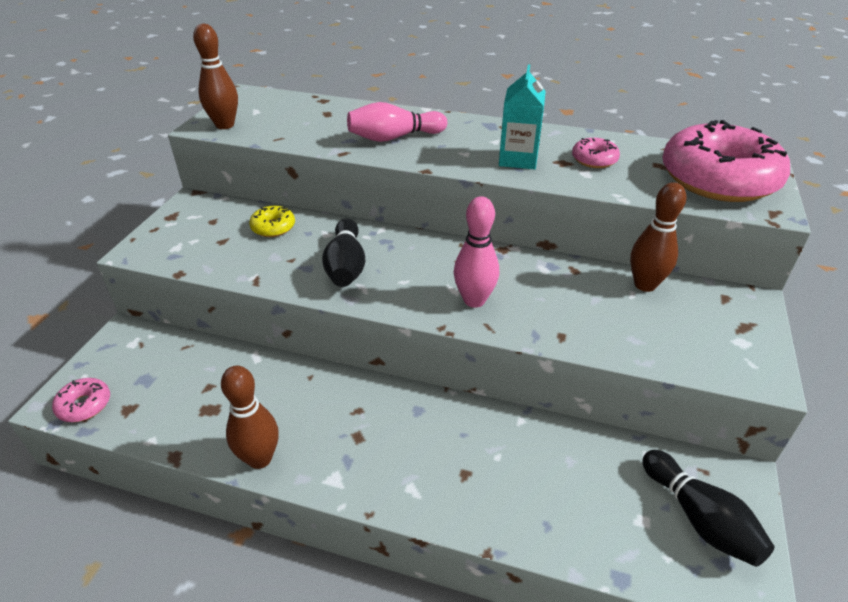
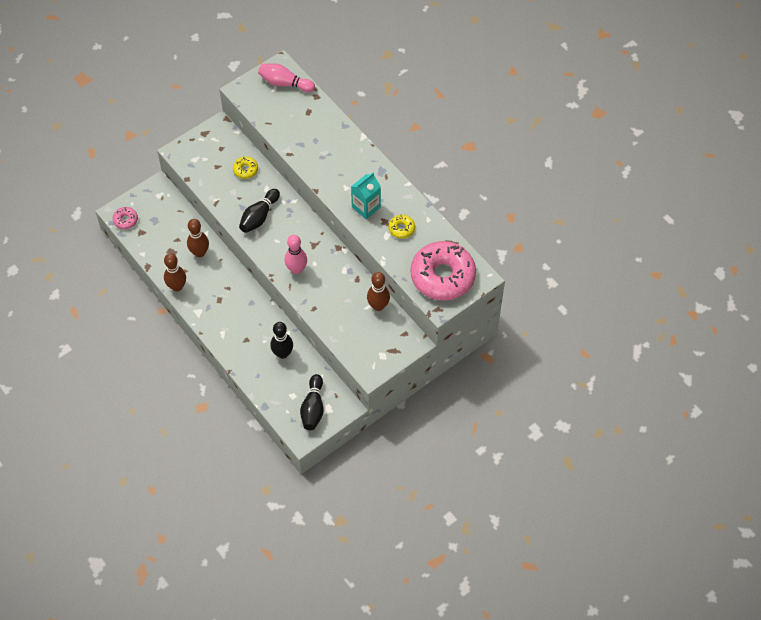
camera: 35 degrees right, 20 degrees up
brown bowling pin [193,24,238,129] -> brown bowling pin moved to [187,219,209,257]
pink bowling pin [347,102,447,142] -> pink bowling pin moved to [258,63,315,92]
pink donut [572,138,620,168] -> yellow donut [389,215,415,239]
none -> black bowling pin [270,322,293,359]

